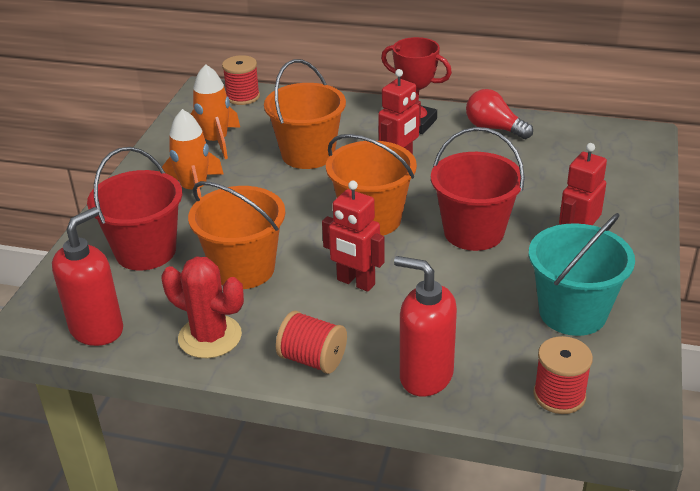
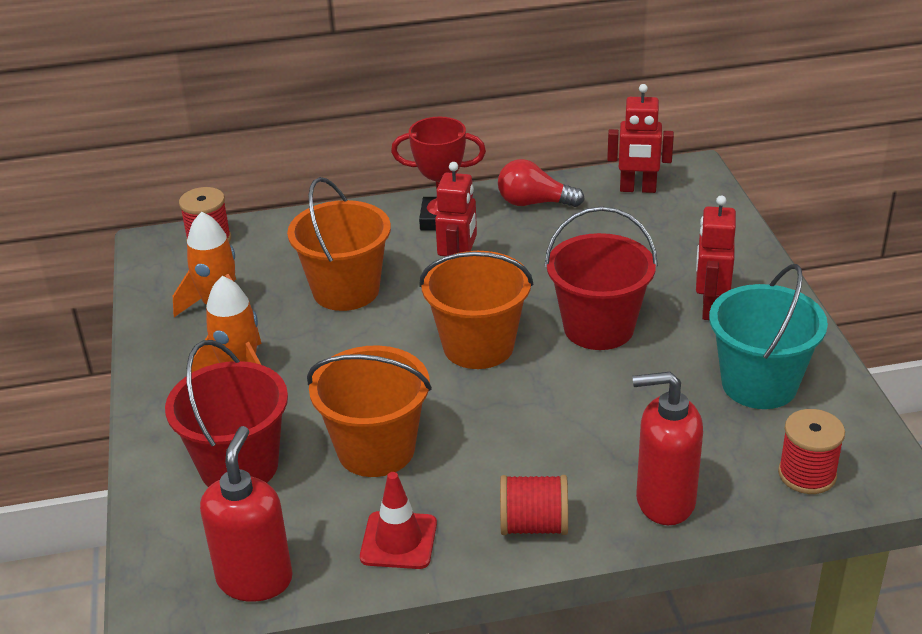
camera: 25 degrees left, 0 degrees up
red cactus [161,257,244,358] -> red traffic cone [360,472,437,569]
red robot [322,181,385,292] -> red robot moved to [607,84,674,193]

